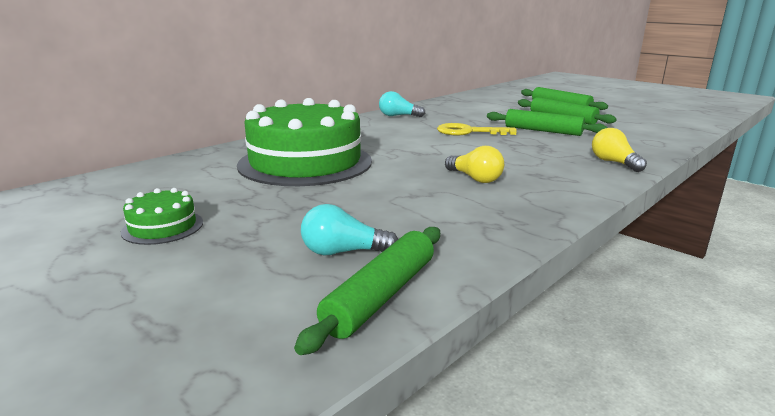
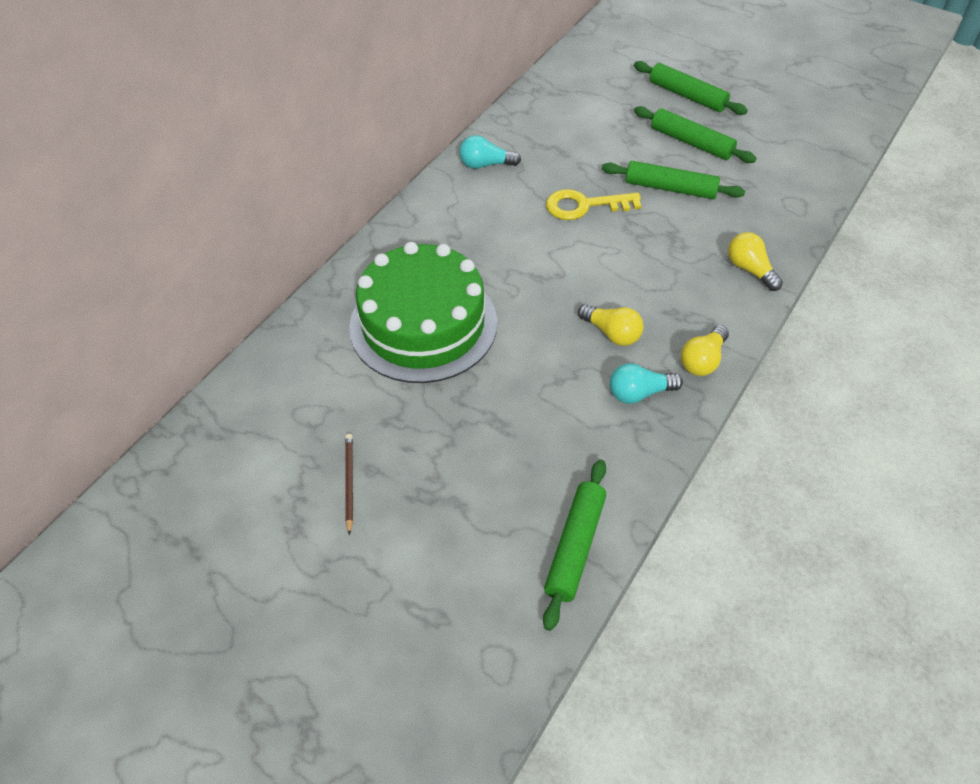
camera: 10 degrees left, 30 degrees up
green cake [120,188,203,245] -> brown pencil [345,434,353,535]
turquoise light bulb [301,204,398,255] -> turquoise light bulb moved to [610,363,683,404]
none -> yellow light bulb [681,325,729,376]

